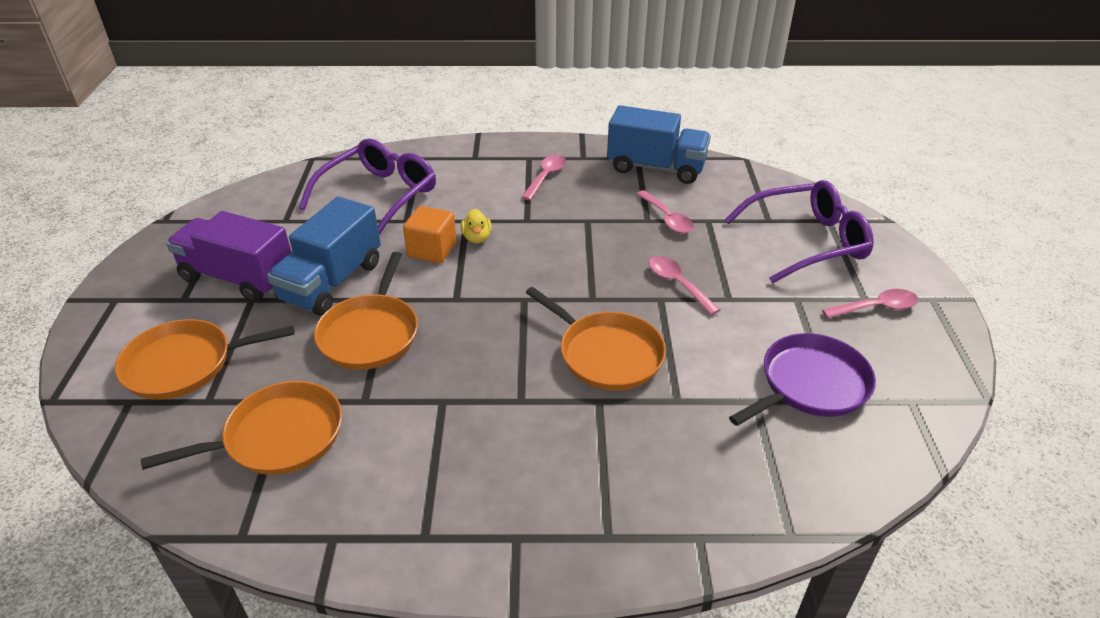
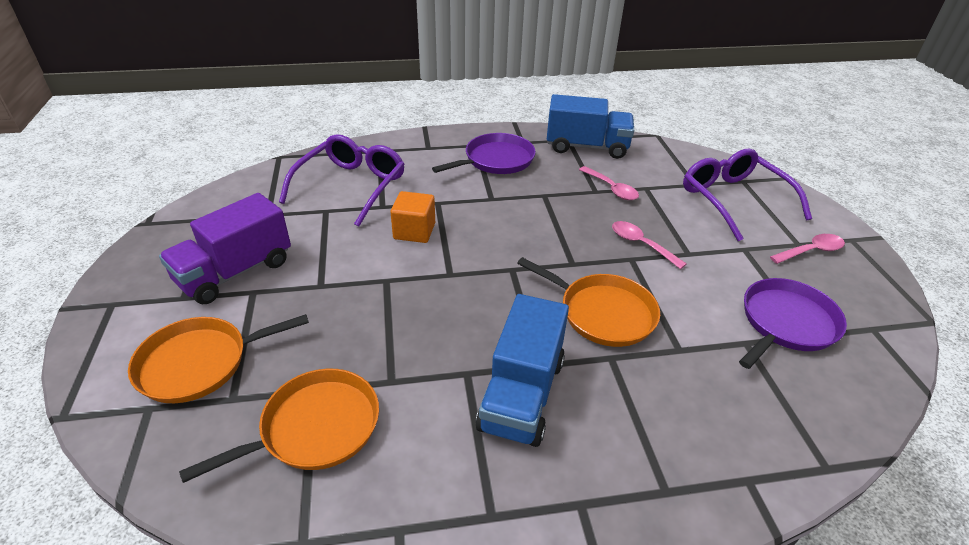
camera: 10 degrees left, 0 degrees up
purple truck [166,211,292,302] -> purple truck turned 60 degrees counterclockwise [159,193,291,304]
blue truck [267,197,381,316] -> blue truck moved to [476,294,569,447]
orange pan [314,252,418,370] -> none
yellow duck [461,209,492,243] -> none
pink spoon [521,155,566,200] -> purple pan [432,133,536,174]
purple glasses [724,180,874,283] -> purple glasses turned 90 degrees counterclockwise [683,148,812,241]

